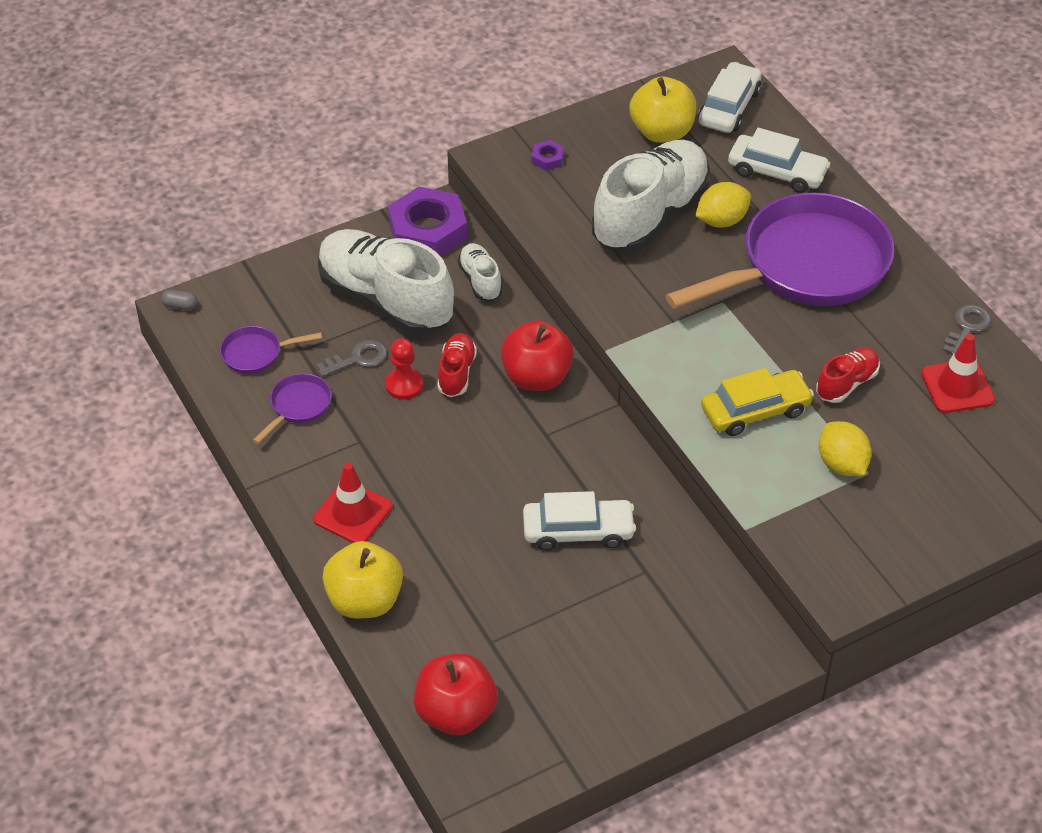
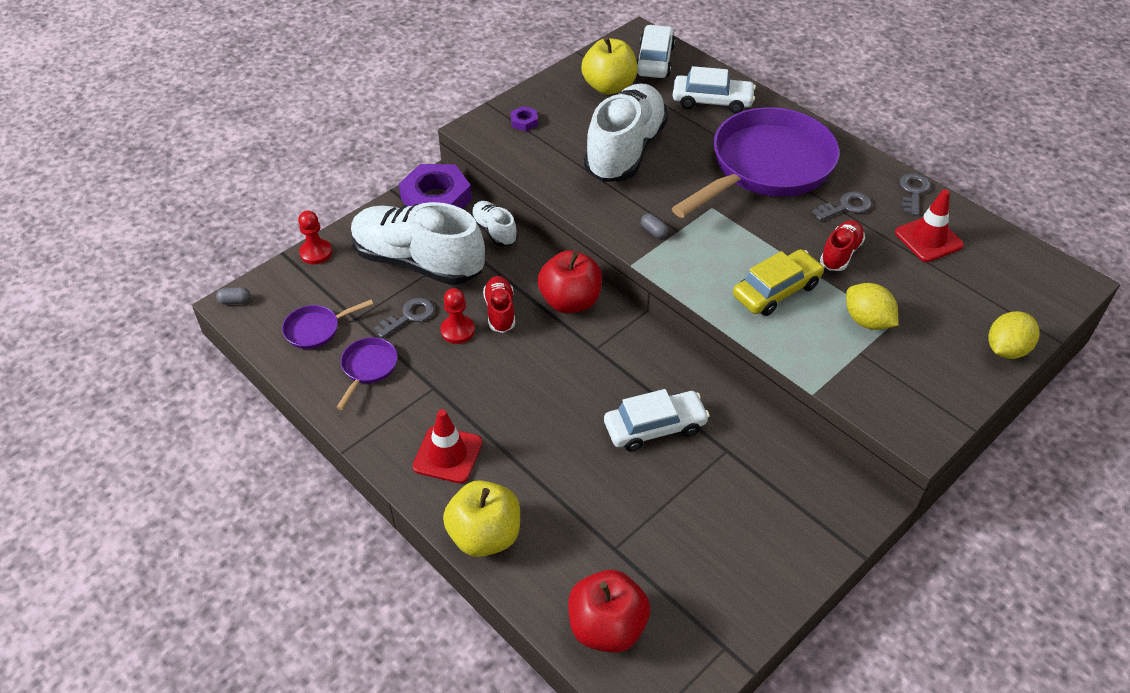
camera: 15 degrees left, 0 degrees up
yellow lemon [695,182,751,227] -> yellow lemon moved to [988,311,1040,359]
none -> red pawn [298,210,332,264]
none -> grey capsule [641,213,669,239]
none -> grey key [813,191,871,221]

